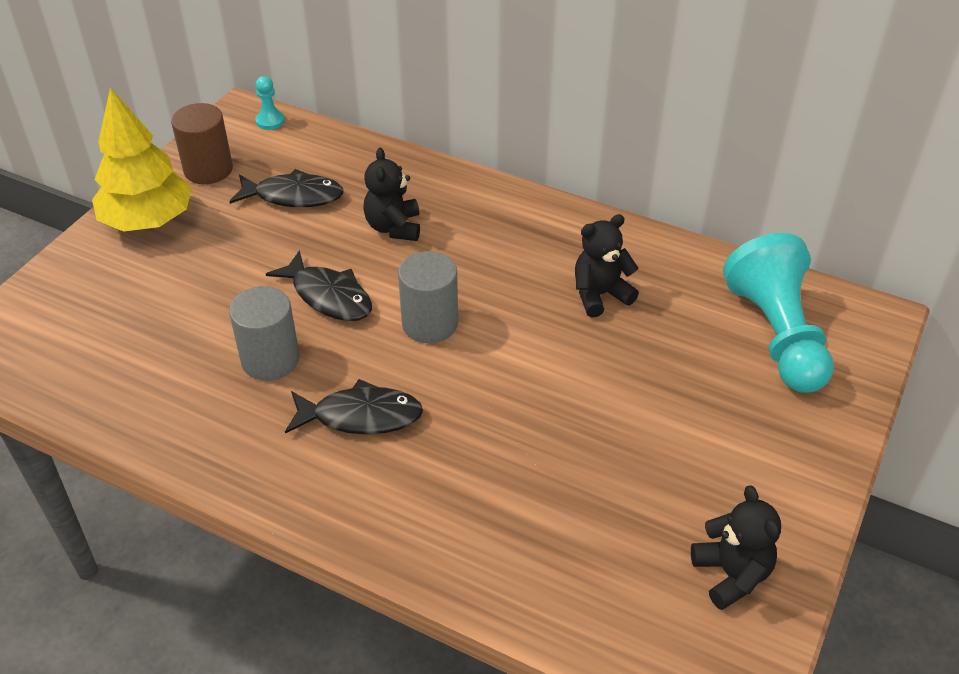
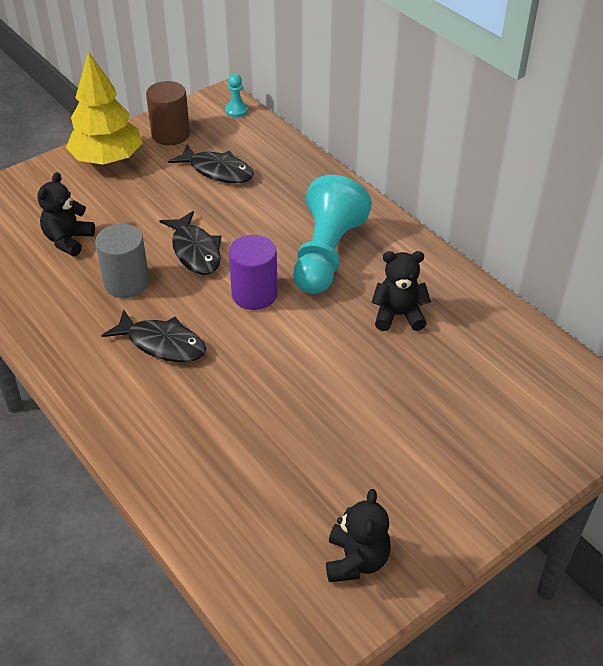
camera: 25 degrees right, 0 degrees up
black teddy bear [363,148,420,241] -> black teddy bear moved to [37,172,95,256]
grey cylinder [398,251,458,343] -> purple cylinder [229,235,278,310]
turquoise pawn [723,233,834,393] -> turquoise pawn moved to [293,175,372,294]

